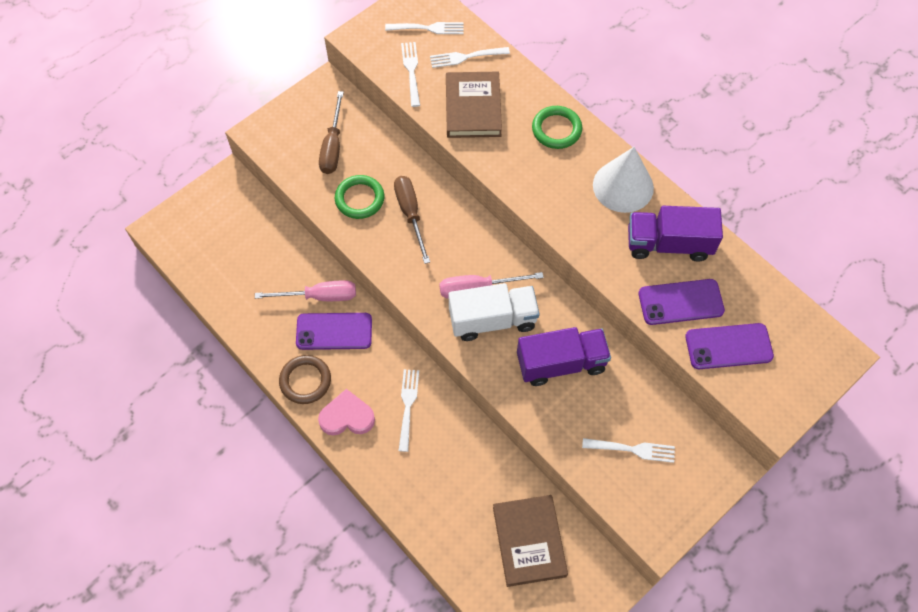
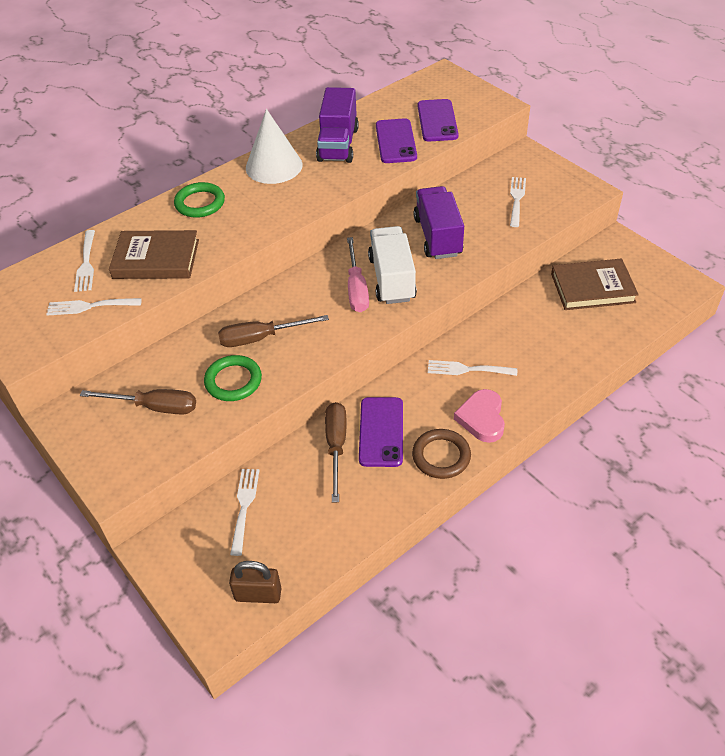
camera: 85 degrees left, 15 degrees down
pink screwdriver [255,280,356,301] -> brown screwdriver [325,402,347,503]
white fork [385,22,464,34] -> white fork moved to [230,469,259,556]
none -> brown padlock [229,561,282,603]

